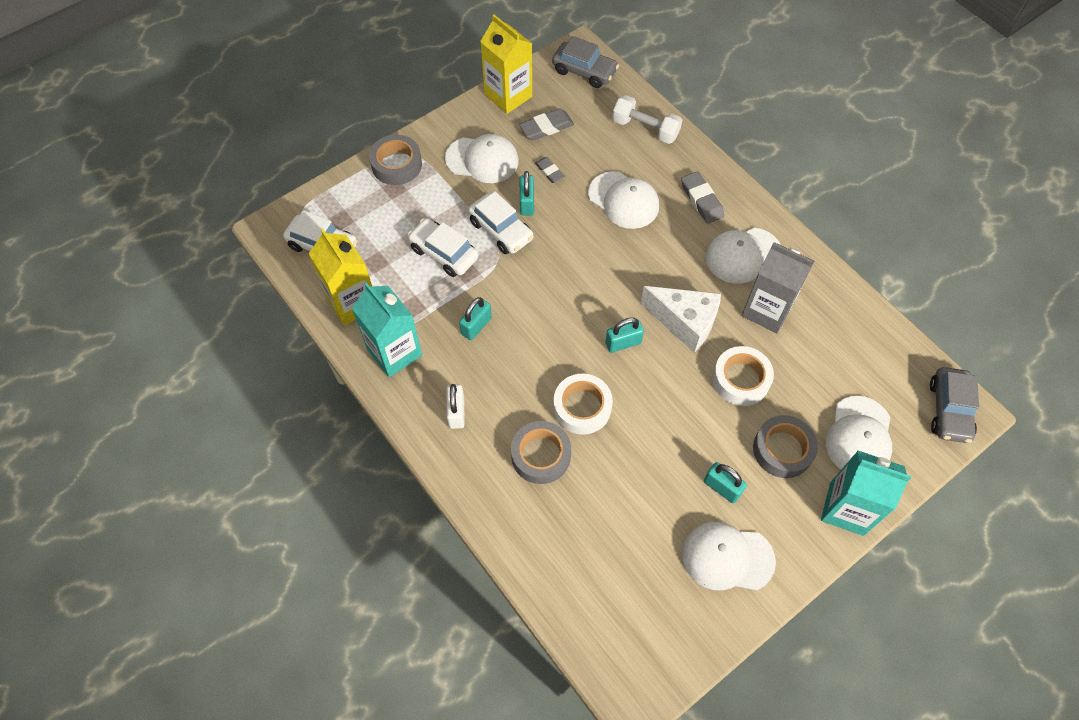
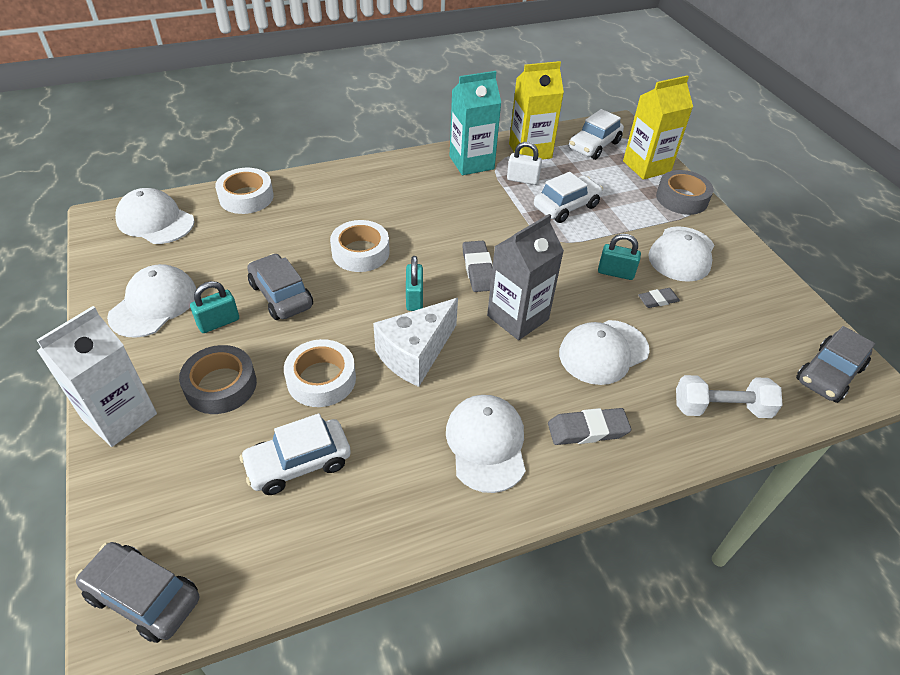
camera: 105 degrees right, 15 degrees down
white padlock [446,384,465,429] -> white padlock moved to [507,142,542,185]
turquoise padlock [459,297,492,340] -> none
white car [468,192,534,254] -> white car moved to [239,413,351,495]
yellow carton [480,14,532,114] -> yellow carton moved to [623,75,693,180]
grey tape [511,421,571,484] -> none
grey eraser [519,109,574,140] -> grey eraser moved to [463,241,493,292]
white dumbbell [612,95,682,144] -> white dumbbell turned 45 degrees clockwise [676,375,783,418]
grey carton [742,242,814,333] -> grey carton moved to [487,214,564,340]
turquoise carton [821,450,911,536] -> white carton [37,306,157,447]
white cap [826,396,892,469] -> white cap moved to [115,188,195,244]
none -> white tape [215,168,274,214]
none -> grey car [247,253,313,320]

